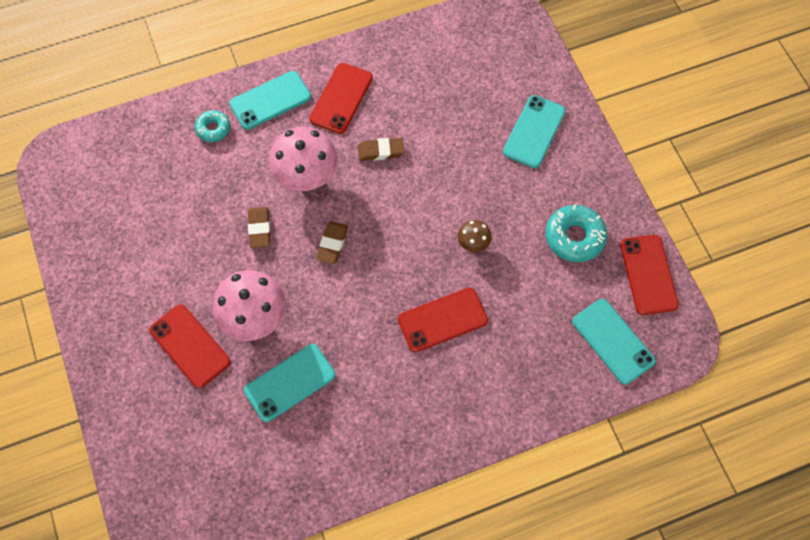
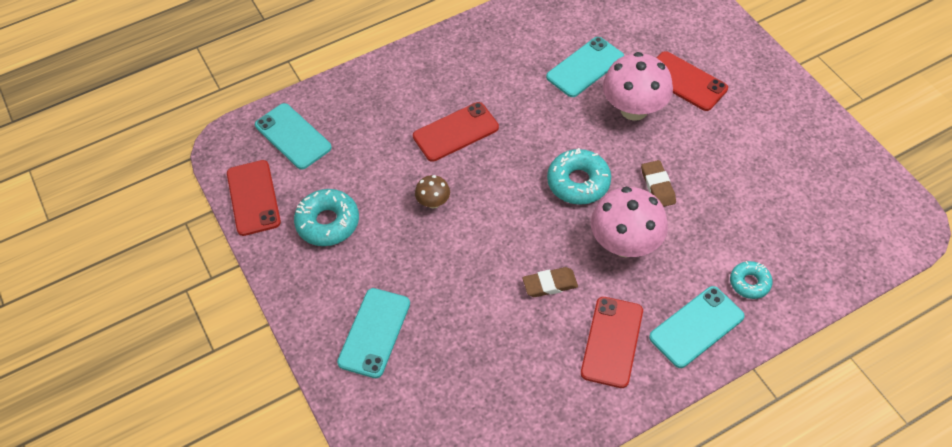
camera: 175 degrees right, 10 degrees down
brown eraser [316,221,348,264] -> turquoise donut [547,148,611,205]

